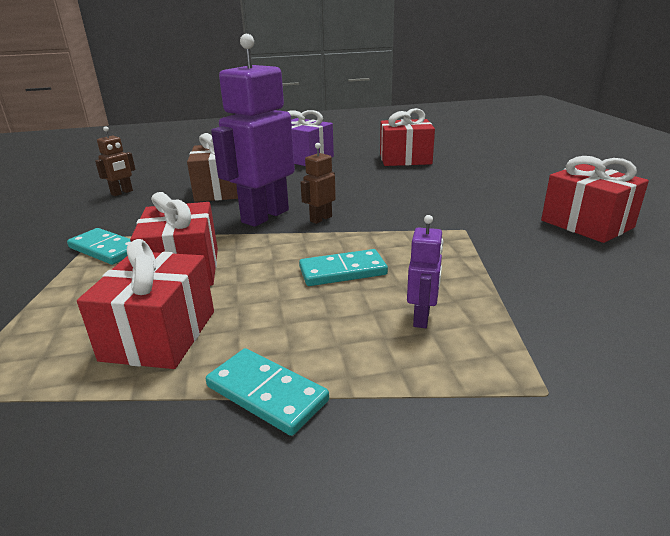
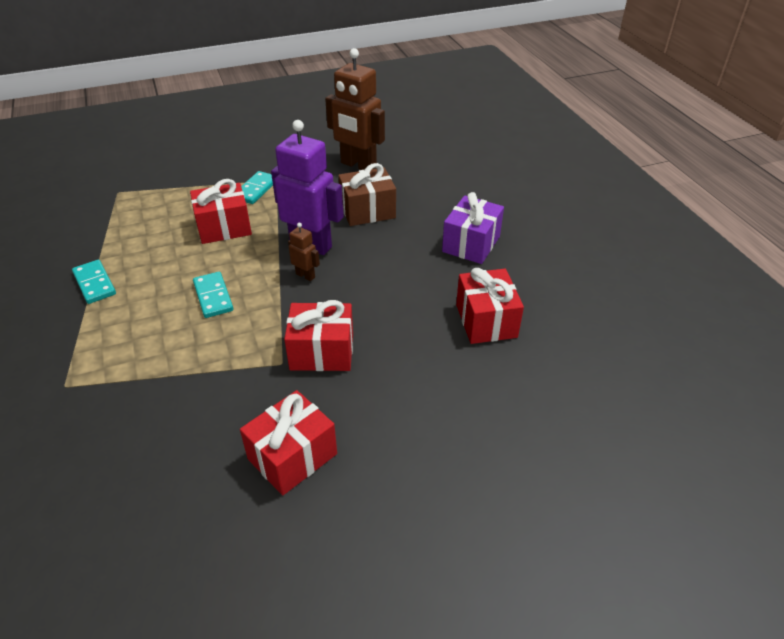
camera: 80 degrees right, 15 degrees up
red gift [77,239,214,369] -> red gift moved to [284,300,353,371]
brown robot [95,126,136,196] -> brown robot [325,48,385,170], size x2.20
turquoise domino [206,348,329,436] -> turquoise domino turned 60 degrees counterclockwise [72,260,116,304]
purple robot [407,215,444,328] -> none

